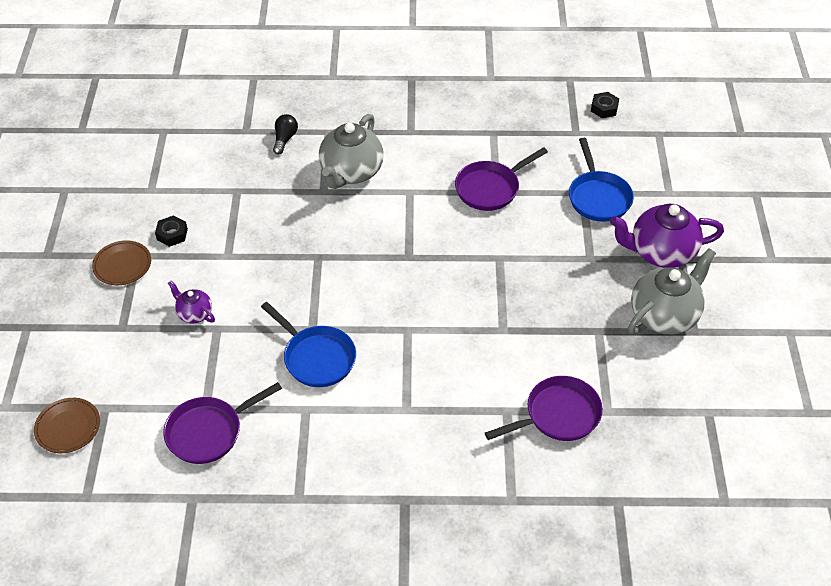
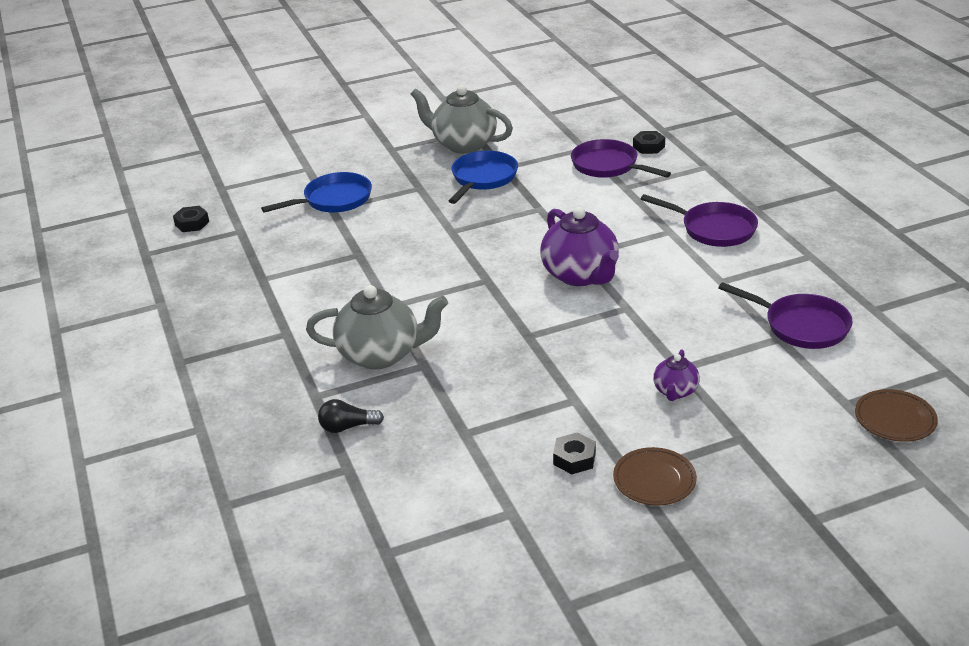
camera: 110 degrees left, 15 degrees down
blue pan [261,302,356,387] -> blue pan moved to [449,151,518,204]
purple pan [455,147,548,211] -> purple pan moved to [641,194,758,247]
purple teapot [610,204,724,268] -> purple teapot moved to [540,207,619,286]
none -> black nut [633,131,665,154]

